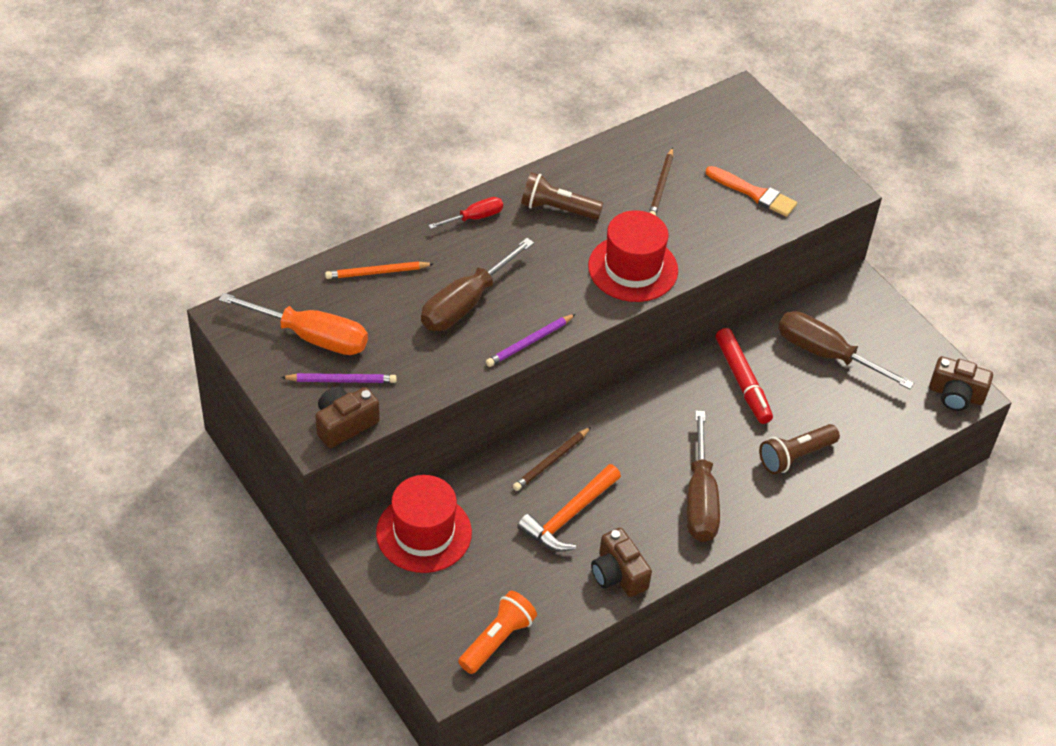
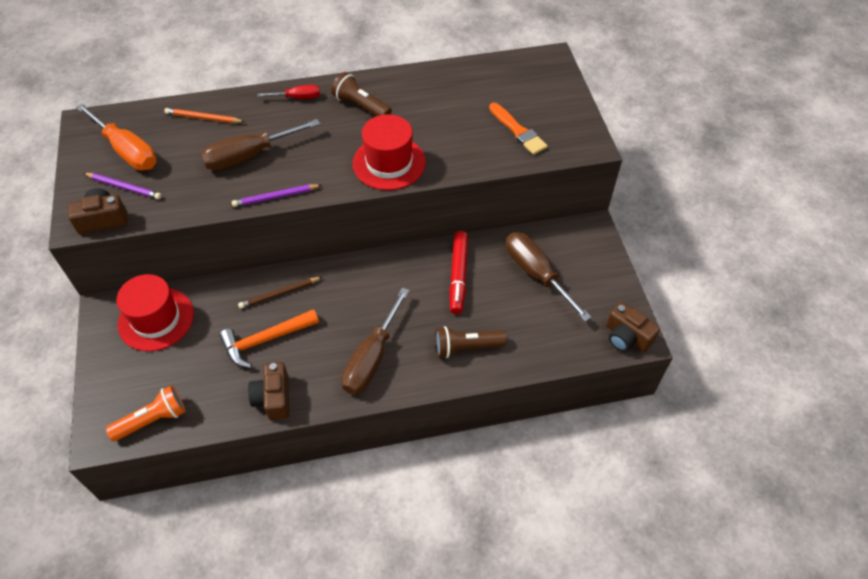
camera: 25 degrees right, 5 degrees up
brown pencil [649,147,673,216] -> none

